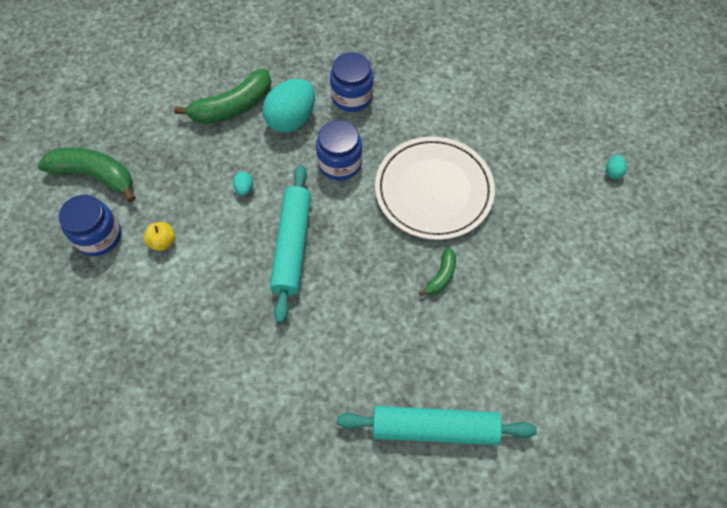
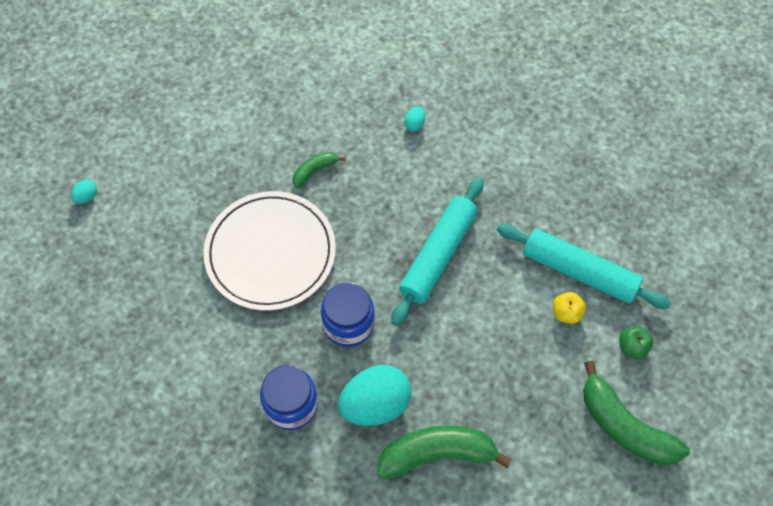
camera: 155 degrees left, 0 degrees up
blue jar [58,195,122,256] -> green apple [619,326,653,359]
turquoise egg [233,172,253,196] -> turquoise egg moved to [404,106,425,132]
turquoise rolling pin [337,406,537,445] -> turquoise rolling pin moved to [497,224,671,309]

